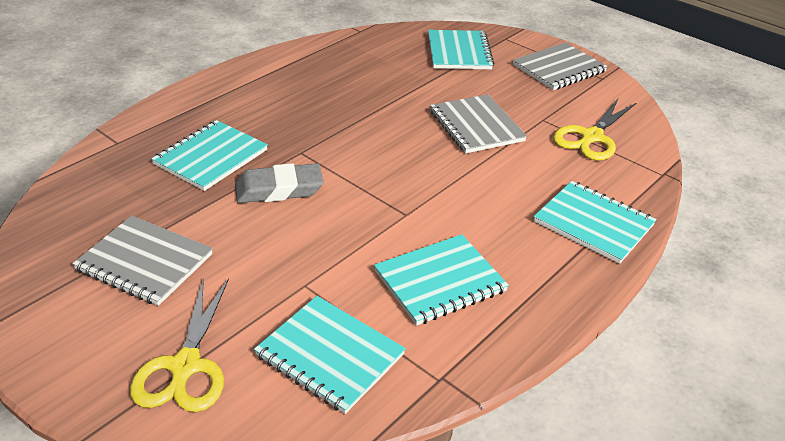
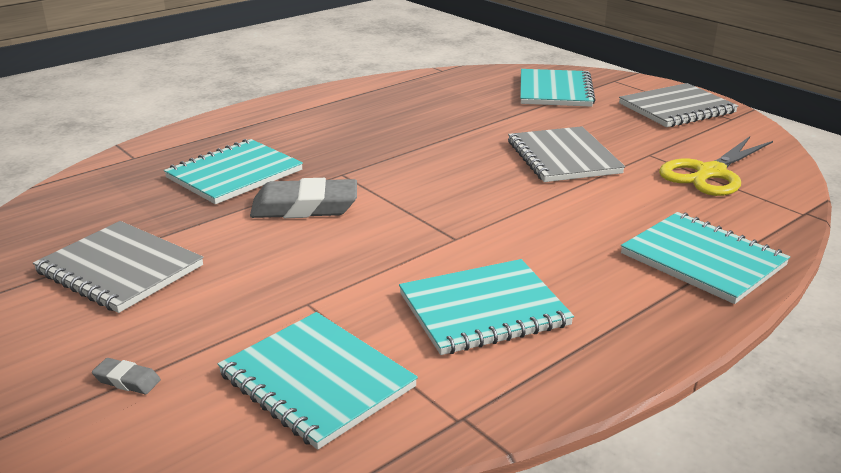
camera: 10 degrees right, 10 degrees down
yellow scissors [130,278,229,412] -> grey eraser [92,358,161,394]

